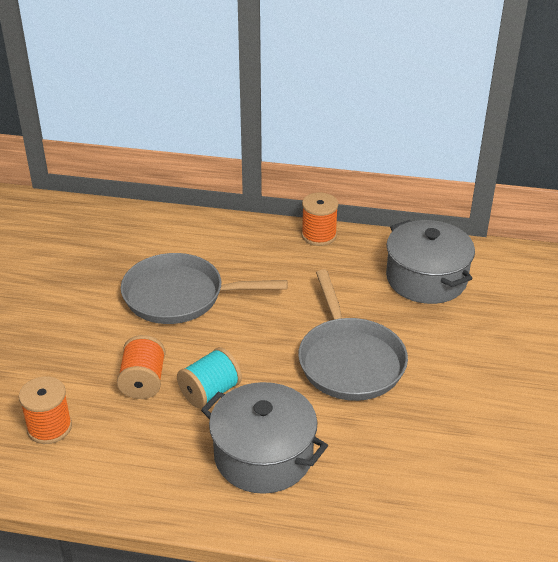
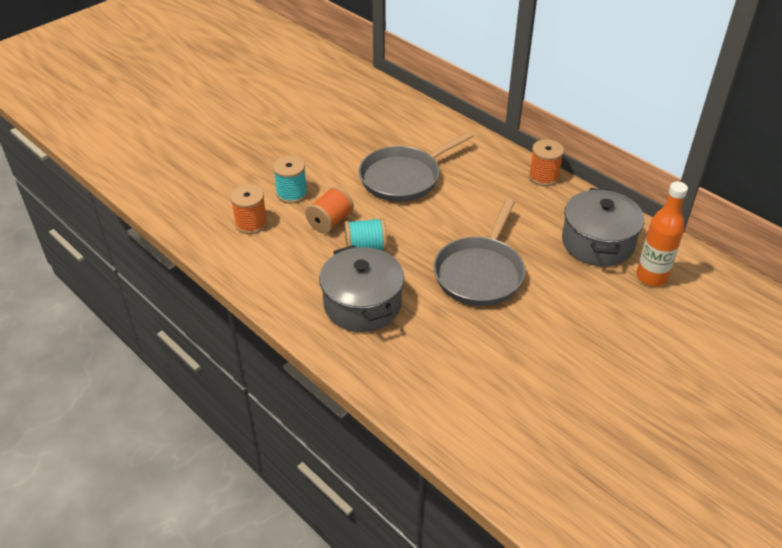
camera: 35 degrees right, 5 degrees up
grey pan [121,253,288,324] -> grey pan turned 75 degrees counterclockwise [359,131,474,202]
none -> turquoise spool [273,156,308,204]
none -> orange bottle [636,182,688,286]

